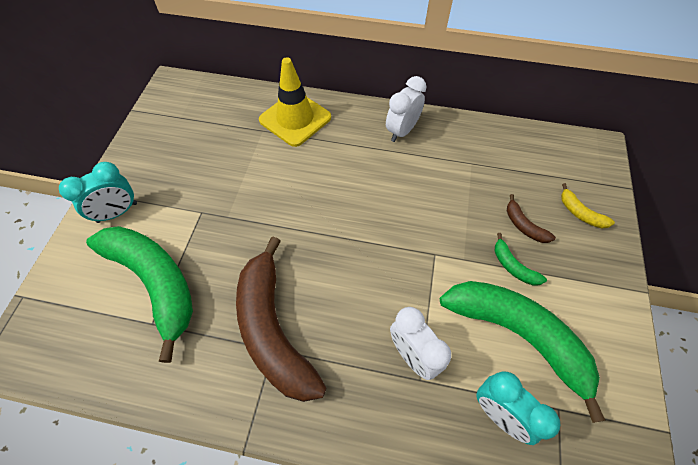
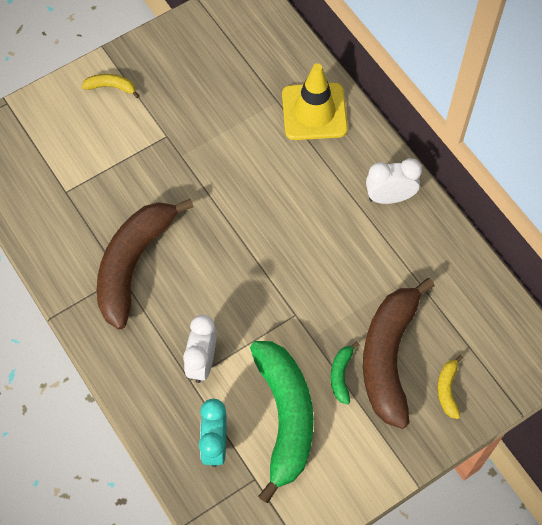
camera: 45 degrees right, 5 degrees up
turquoise clock [59,162,137,223] -> yellow banana [82,74,139,98]
green banana [86,226,193,363] -> none
brown banana [507,194,556,243] -> brown banana [363,278,435,429], size x2.43

